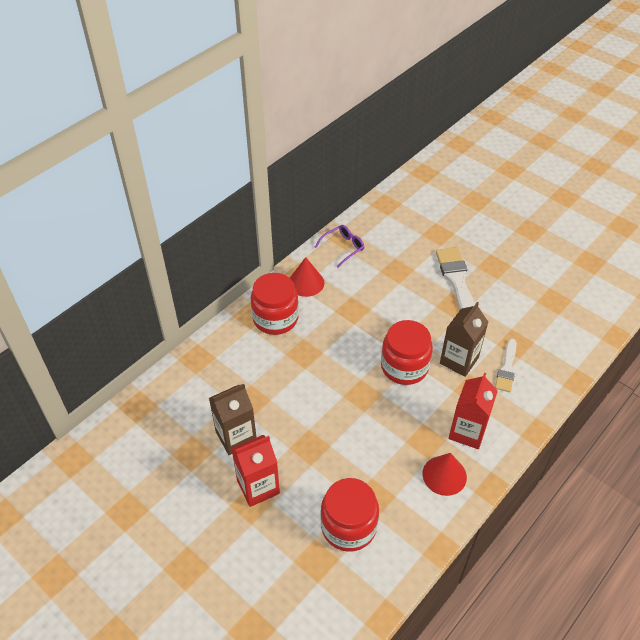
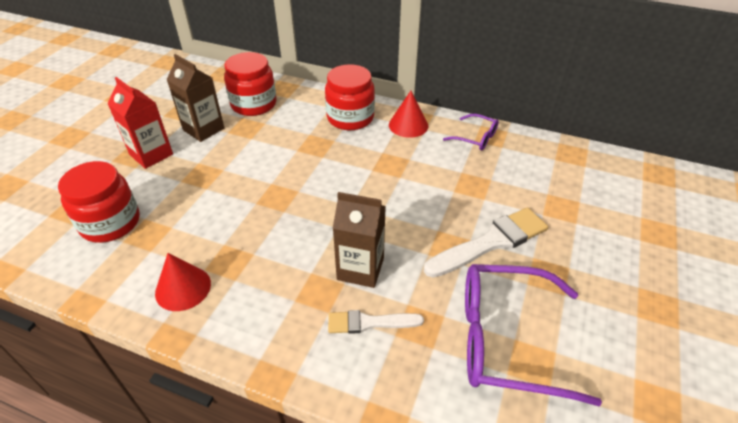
camera: 70 degrees right, 5 degrees down
red jar [381,320,433,385] -> red jar moved to [224,52,277,116]
red carton [448,373,498,449] -> none
none -> purple glasses [465,264,602,406]

